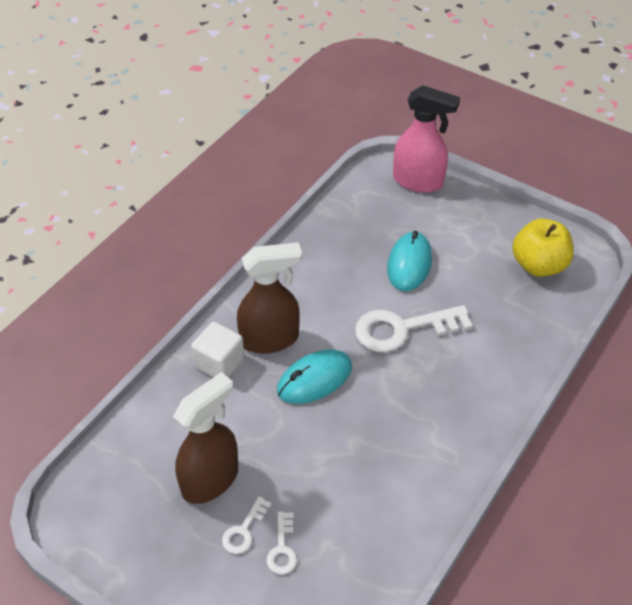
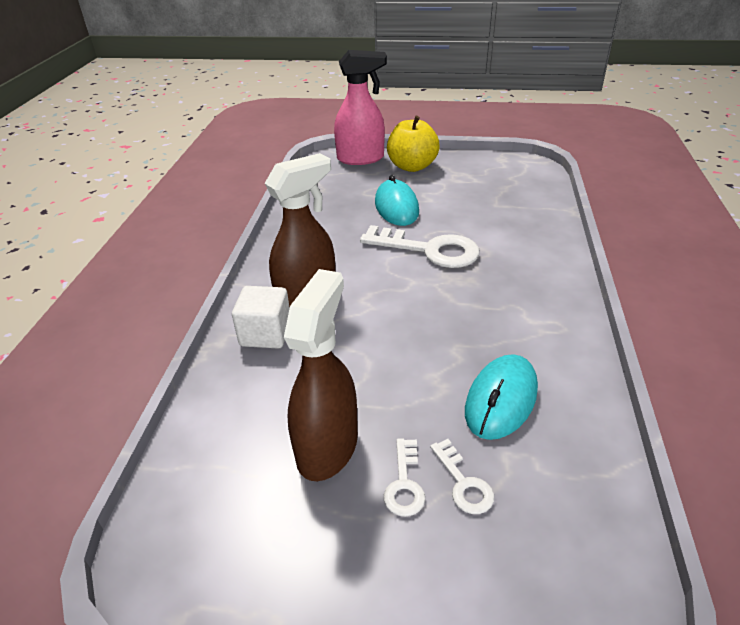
camera: 25 degrees left, 10 degrees down
turquoise mouse [277,349,352,404] -> turquoise mouse moved to [465,354,538,440]
white key [355,305,473,352] -> white key turned 120 degrees counterclockwise [360,225,480,268]
yellow apple [512,218,574,277] -> yellow apple moved to [387,116,440,172]

